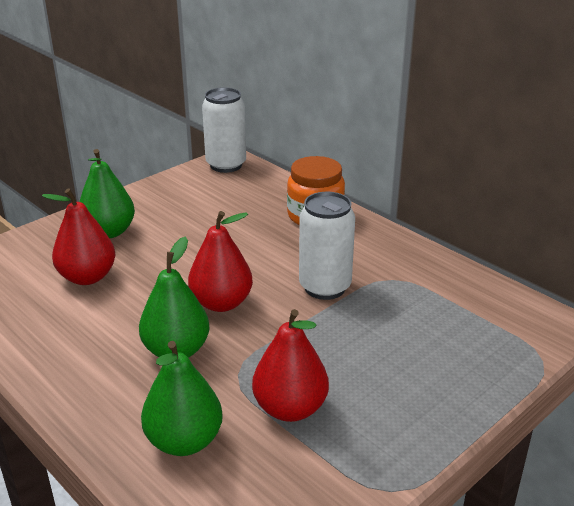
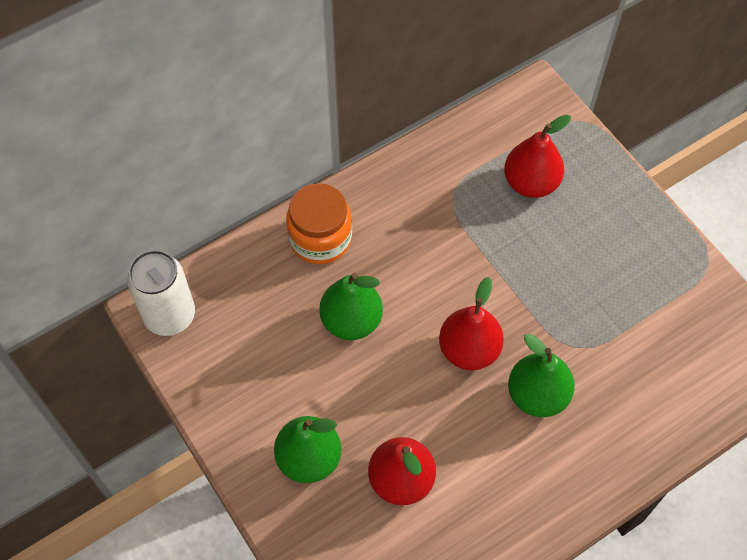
camera: 80 degrees left, 30 degrees up
green pear [141,341,223,456] -> green pear moved to [319,273,383,340]
red pear [252,309,329,422] -> red pear moved to [504,115,571,198]
white can [299,192,355,300] -> none

